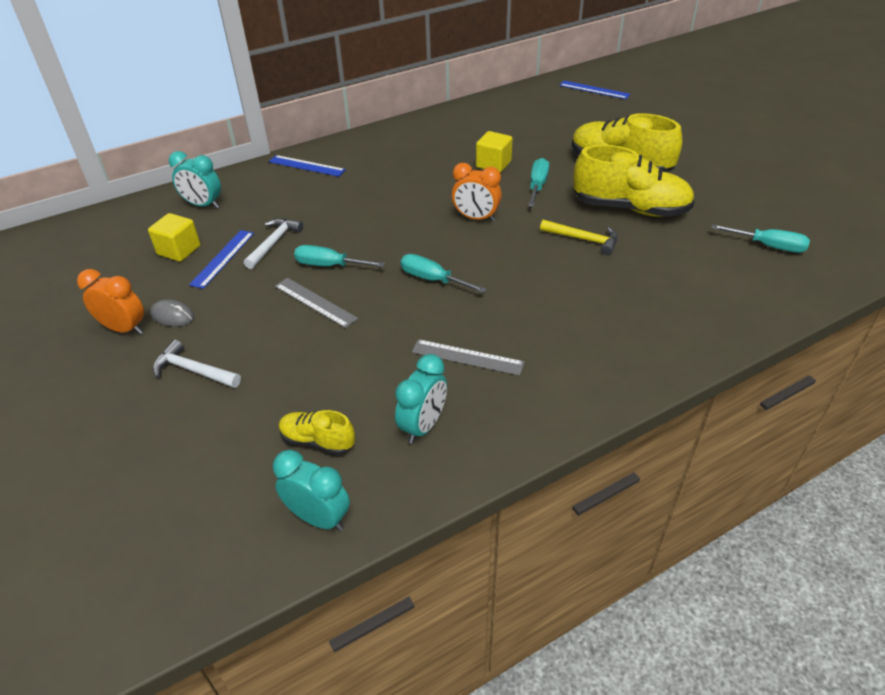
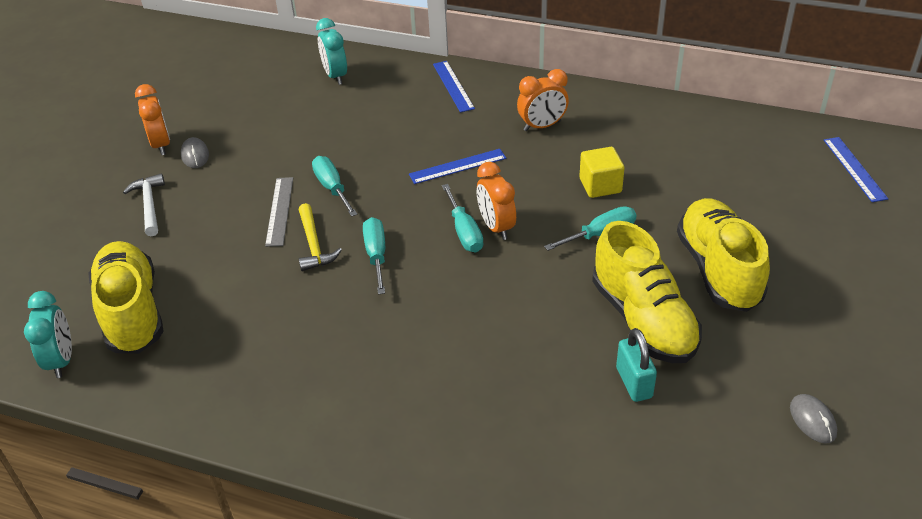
camera: 50 degrees right, 0 degrees up
yellow cube [148,213,200,262] -> none
blue ruler [189,230,254,289] -> blue ruler moved to [409,149,506,184]
white hammer [244,218,303,269] -> none
yellow shoe [279,410,355,455] -> yellow shoe [88,241,164,354], size x1.98
turquoise clock [395,354,447,444] -> none
grey ruler [412,339,524,376] -> none
yellow hammer [540,220,618,255] -> yellow hammer moved to [299,203,342,271]
turquoise screwdriver [711,224,810,253] -> turquoise screwdriver moved to [442,184,484,252]
none -> orange clock [517,69,569,131]
none -> turquoise padlock [616,328,657,402]
none -> grey mouse [790,394,837,443]

